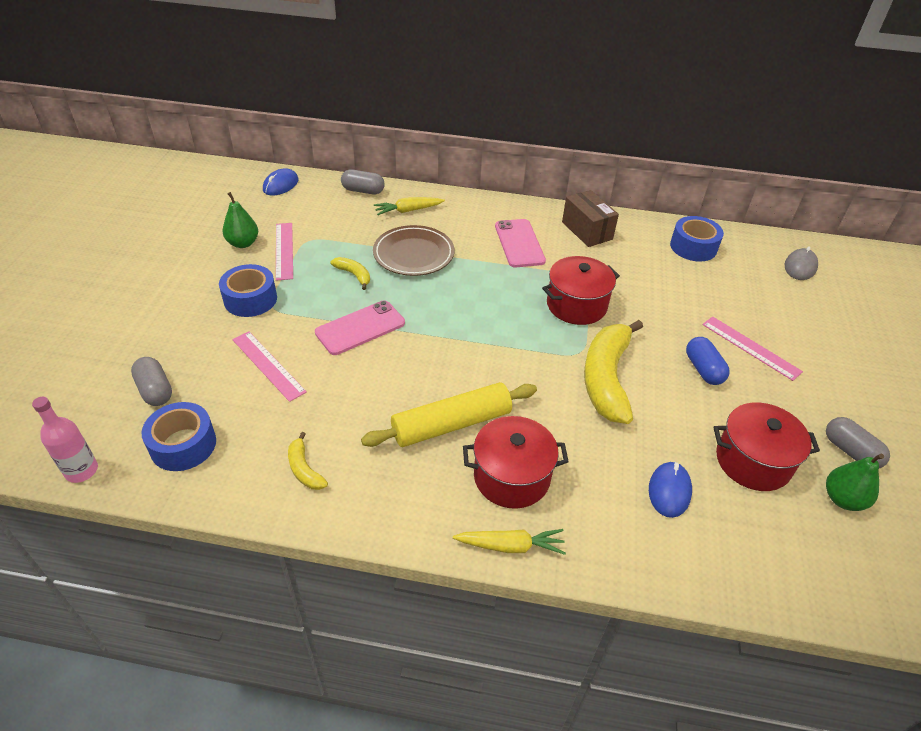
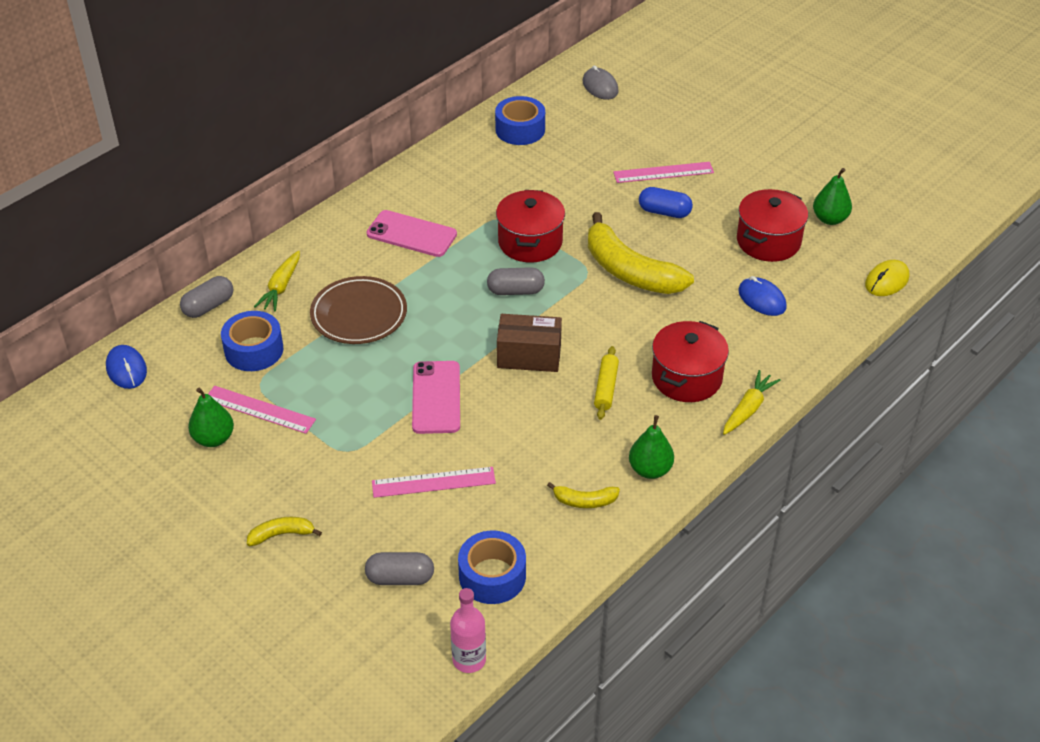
camera: 55 degrees left, 0 degrees up
blue tape [219,264,277,317] -> blue tape moved to [221,311,283,371]
yellow banana [330,257,370,290] -> yellow banana moved to [247,517,322,546]
yellow rolling pin [361,382,537,447] -> yellow rolling pin [594,346,619,420], size x0.54
brown box [562,190,619,247] -> brown box moved to [497,314,562,372]
grey capsule [826,417,890,468] -> grey capsule moved to [487,267,545,295]
none -> green pear [629,415,674,479]
none -> yellow mouse [865,260,910,296]

